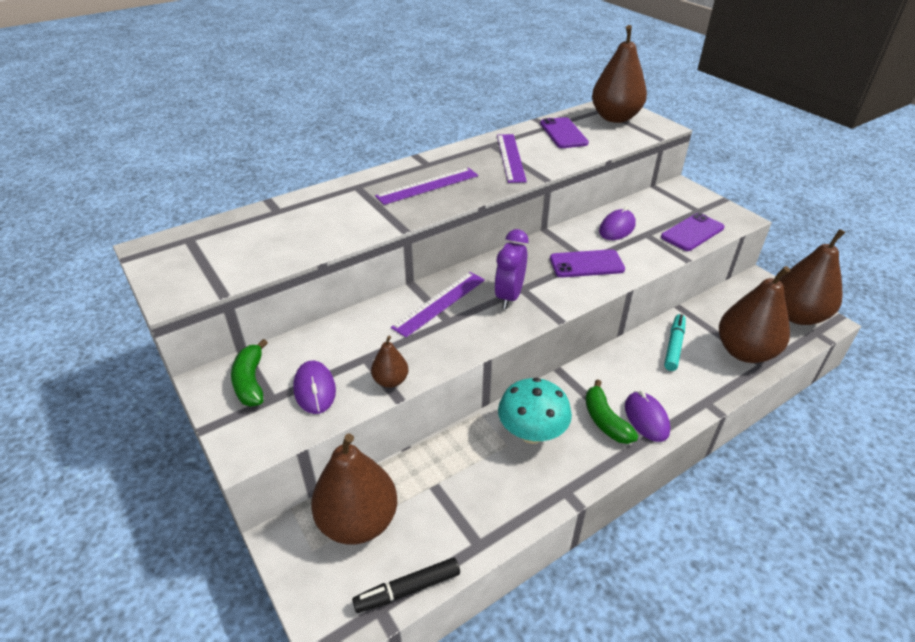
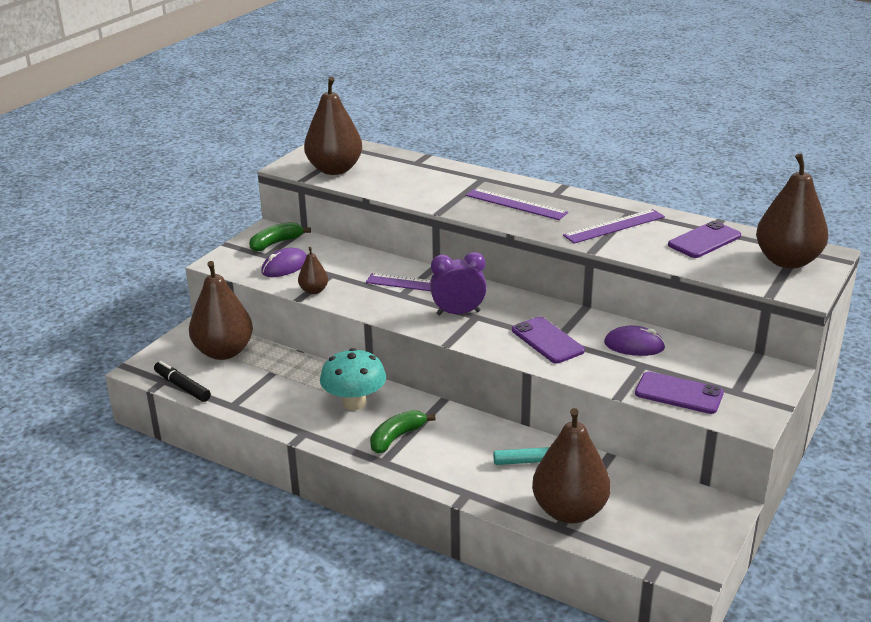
camera: 65 degrees right, 10 degrees down
purple mouse [625,391,670,442] -> none
brown pear [779,229,845,325] -> brown pear moved to [304,77,362,175]

